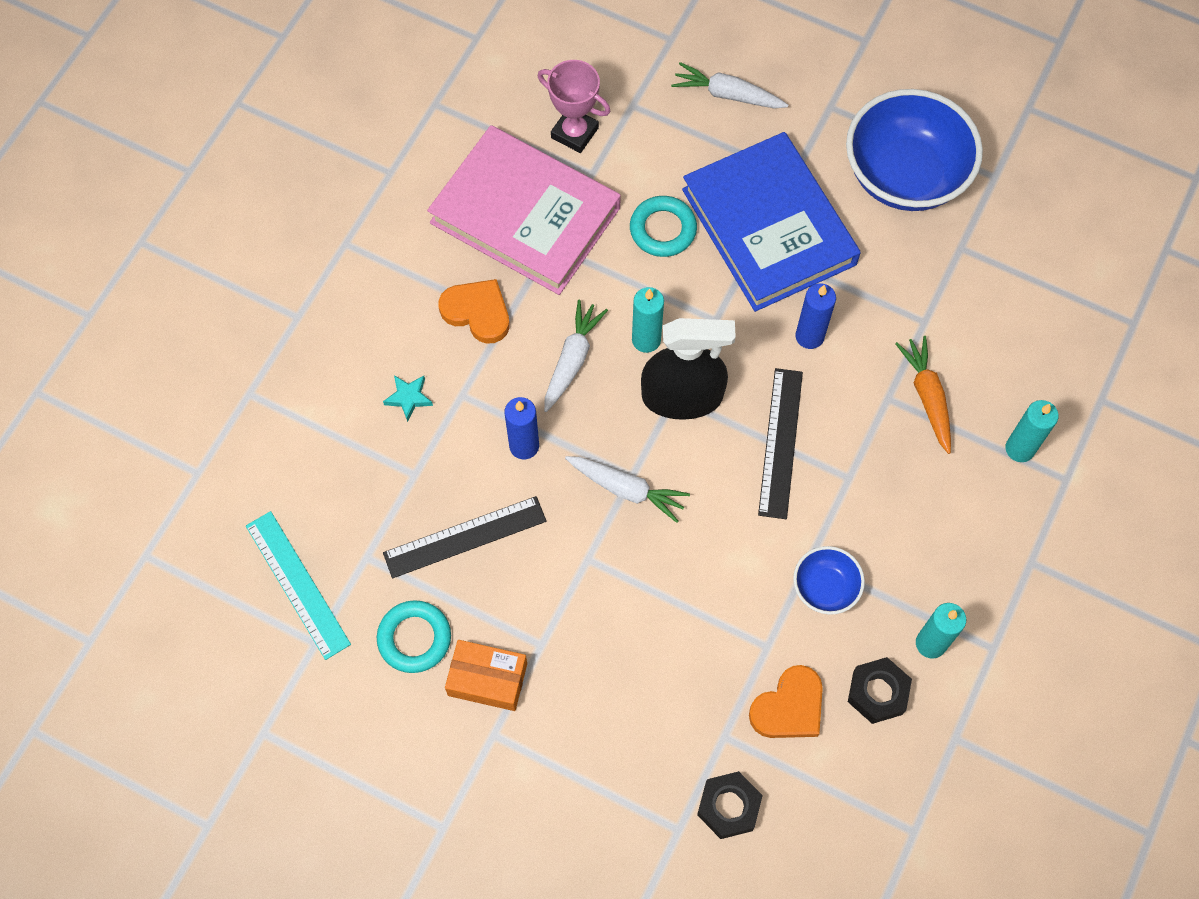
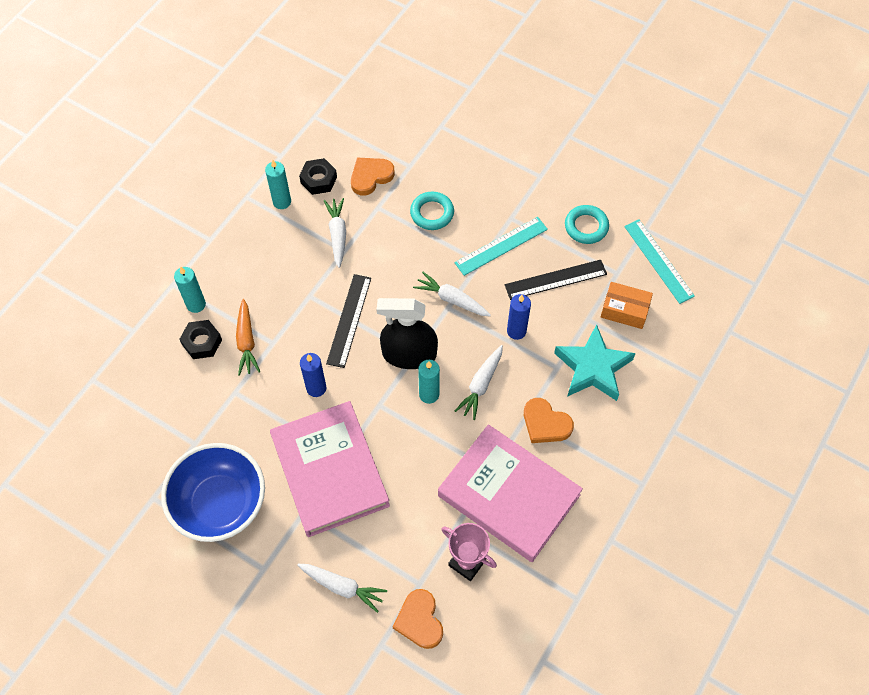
camera: 175 degrees left, 5 degrees down
turquoise star [383,375,433,422] -> turquoise star [554,324,636,401], size x2.40
orange box [445,640,527,711] -> orange box moved to [601,282,653,329]
turquoise ring [630,196,697,257] -> turquoise ring moved to [410,192,454,230]
blue book [682,132,861,312] -> pink book [270,401,390,537]
black nut [697,771,763,839] -> black nut moved to [180,320,222,359]
blue bowl [793,546,865,615] -> white carrot [324,198,346,268]
none -> orange heart [393,589,443,649]
none -> turquoise ruler [454,217,548,276]

